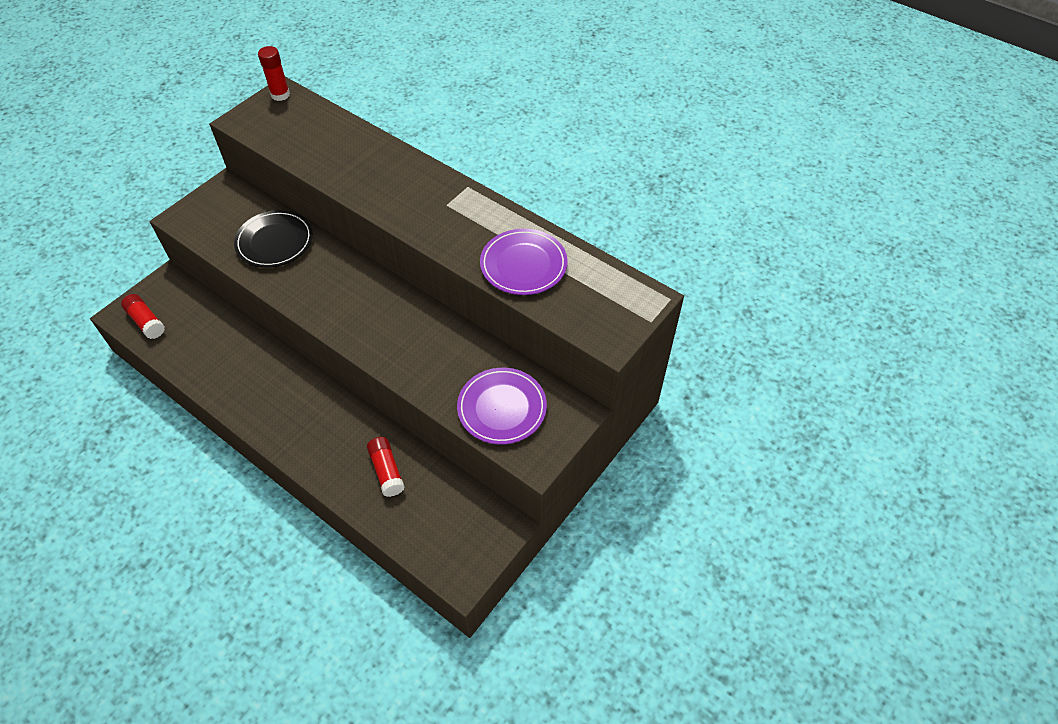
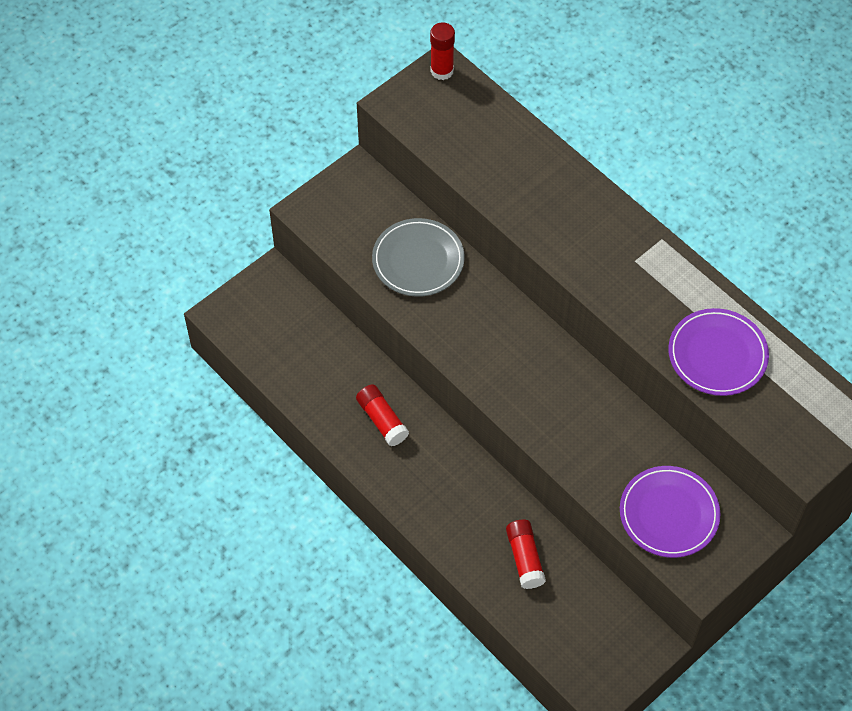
camera: 10 degrees right, 5 degrees up
red glue stick [121,294,165,339] -> red glue stick moved to [356,385,409,446]
black plate [234,210,313,268] -> grey plate [372,218,465,297]

